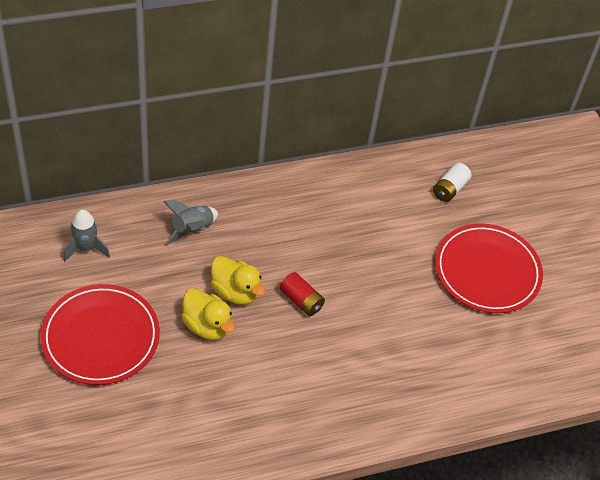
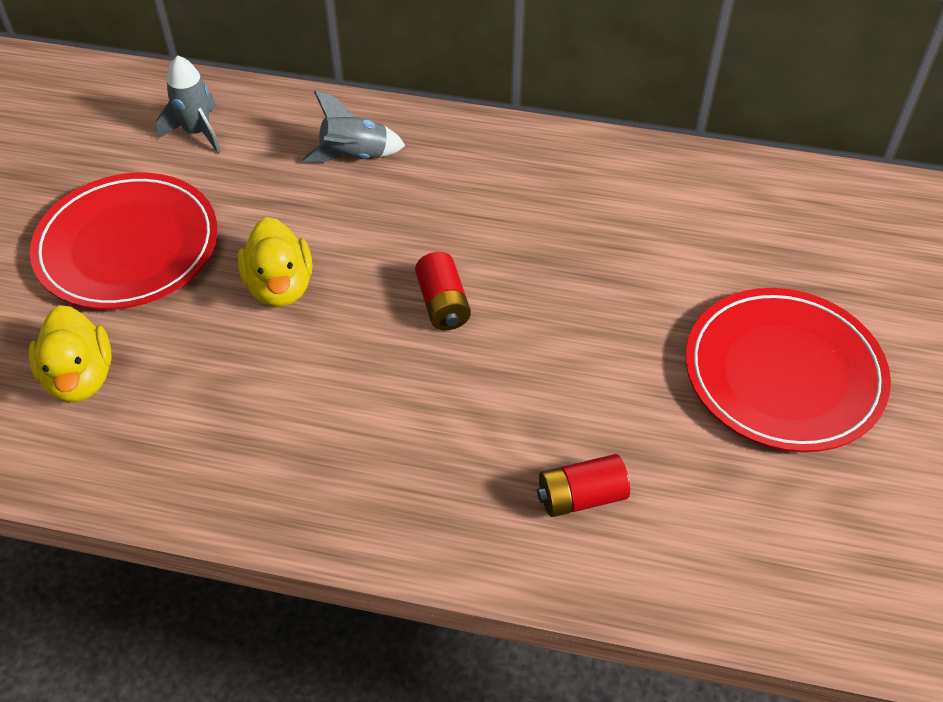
camera: 35 degrees right, 0 degrees up
yellow duck [211,256,265,305] -> yellow duck moved to [29,305,112,403]
white battery [433,163,472,202] -> none
none -> red battery [537,454,630,517]

